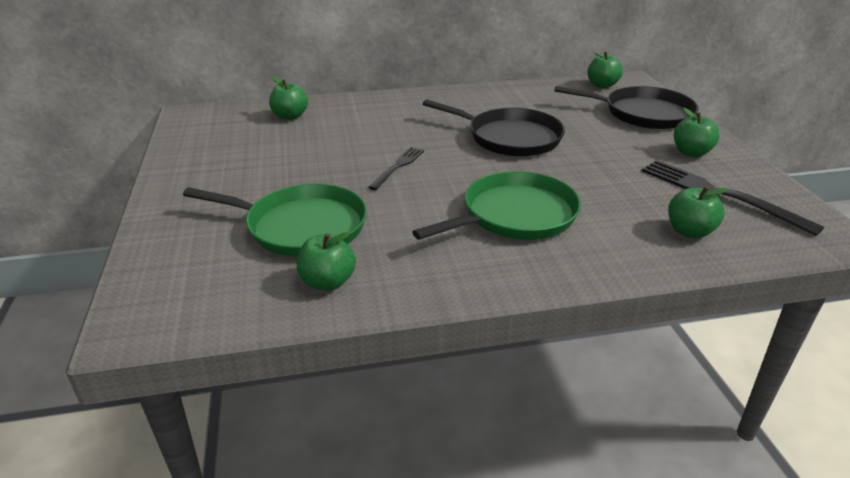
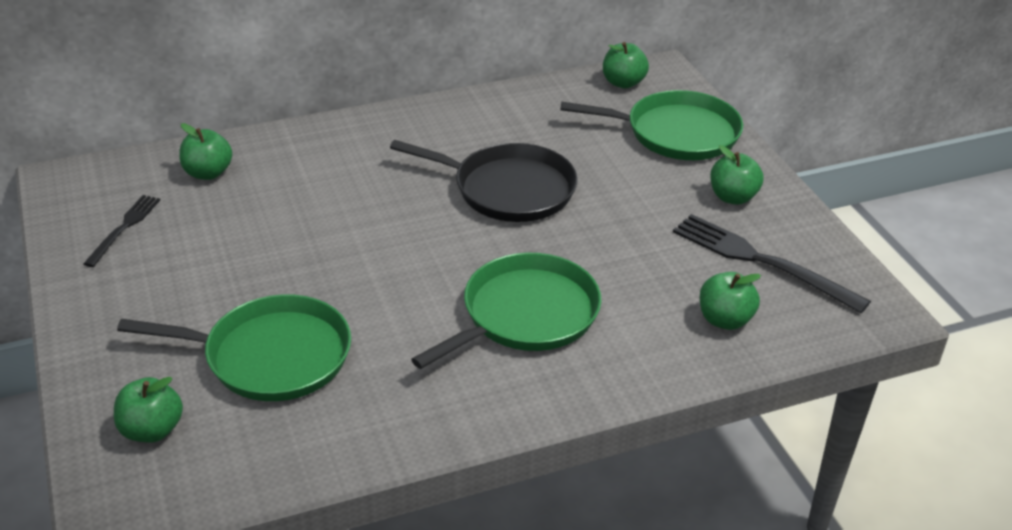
camera: 10 degrees left, 5 degrees up
green apple [297,232,356,291] -> green apple moved to [114,377,183,442]
black fork [368,147,424,190] -> black fork moved to [83,195,160,267]
black pan [554,86,698,129] -> green pan [560,90,743,160]

